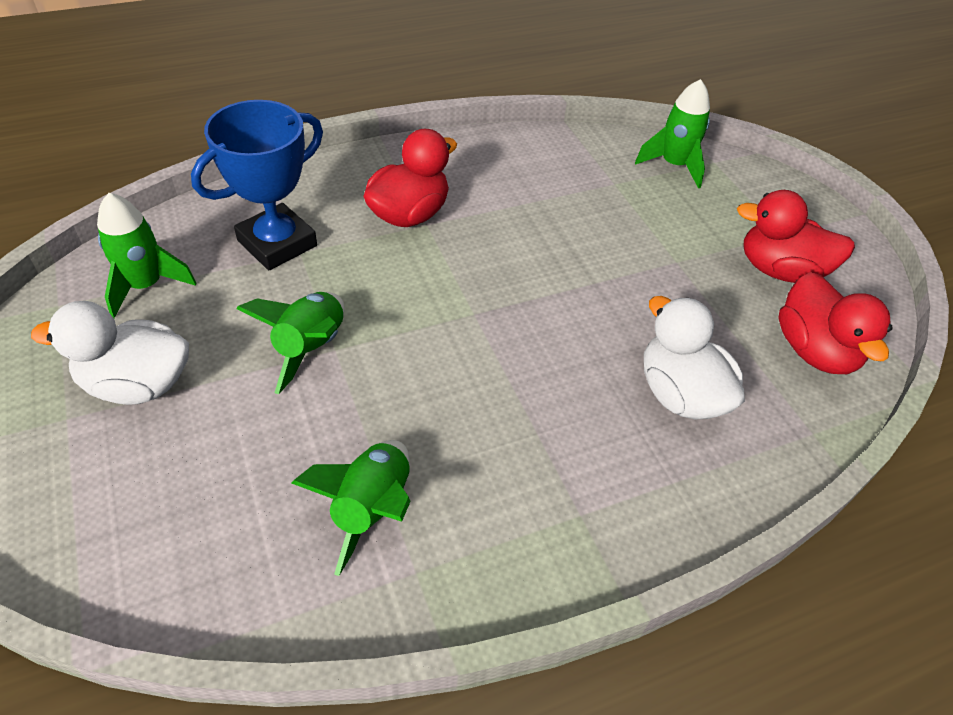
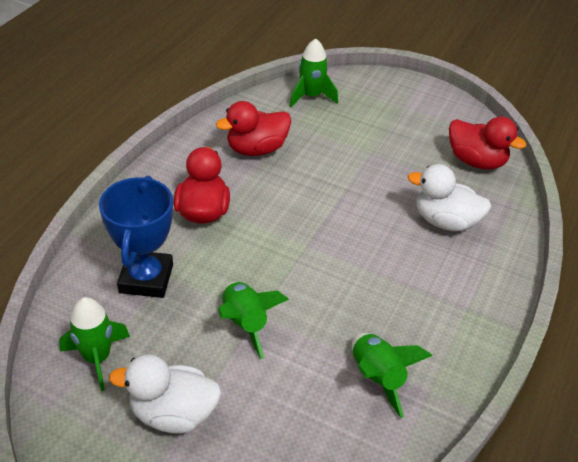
camera: 40 degrees left, 5 degrees down
white duck [31,301,189,405] -> white duck turned 45 degrees clockwise [109,354,221,434]
red duck [737,190,855,283] -> red duck moved to [216,101,291,156]

